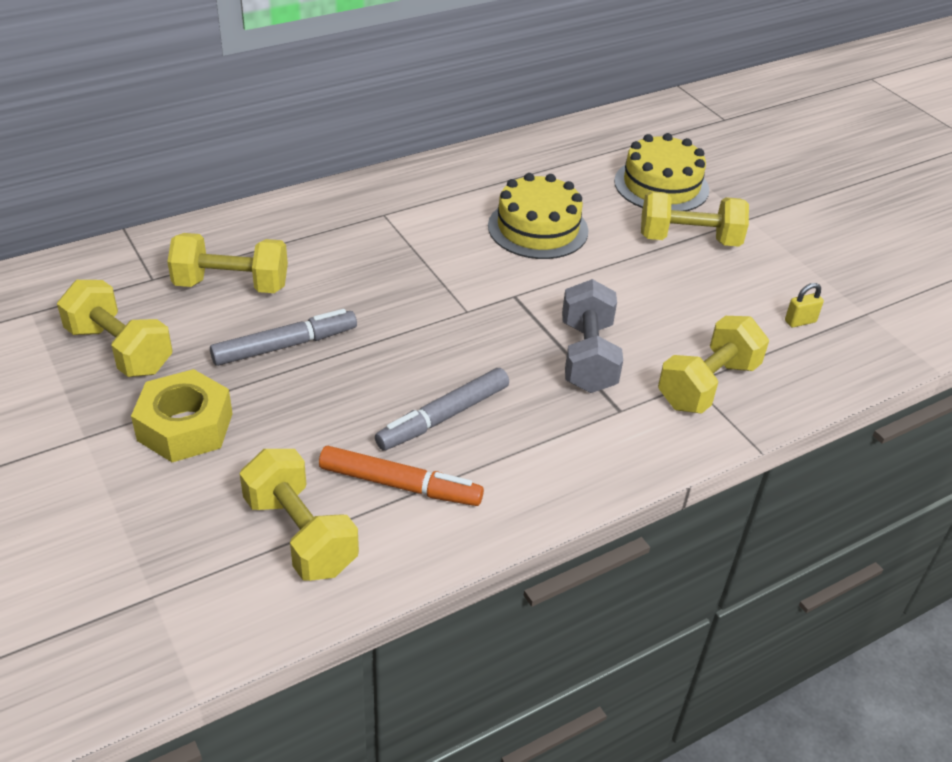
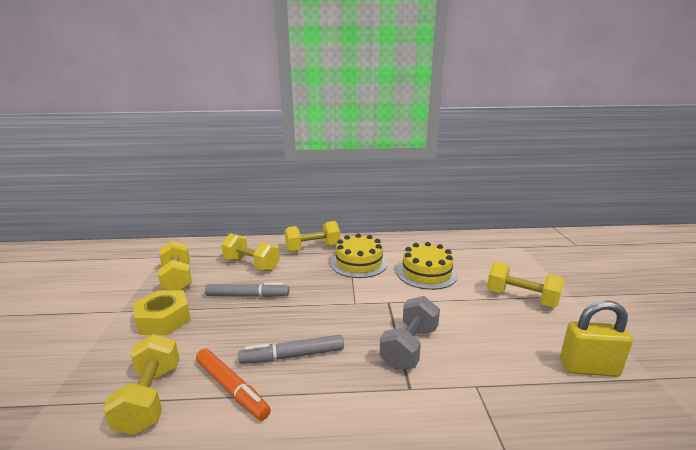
camera: 30 degrees right, 20 degrees down
yellow cake [614,133,709,211] -> yellow cake moved to [331,233,387,278]
yellow dumbbell [658,316,769,414] -> yellow dumbbell moved to [285,221,340,252]
yellow padlock [785,283,824,327] -> yellow padlock [560,300,633,377], size x2.12

